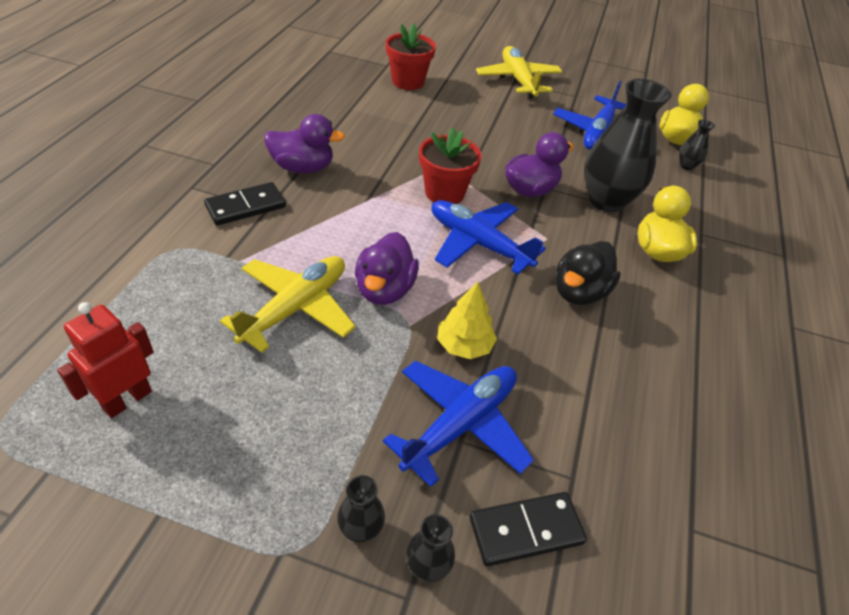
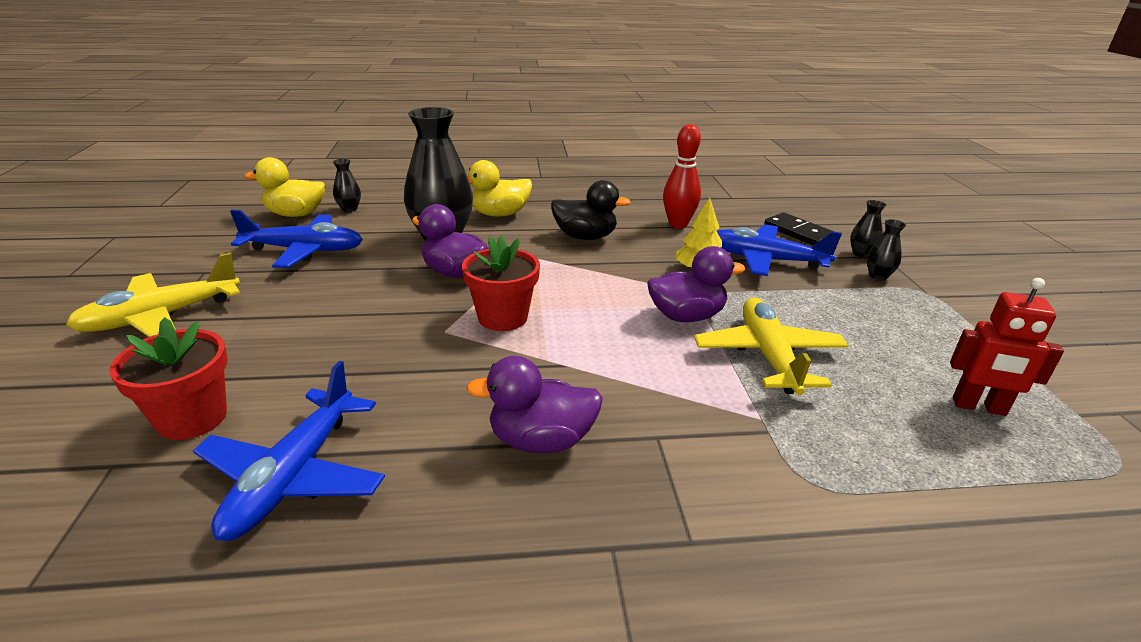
camera: 110 degrees left, 15 degrees down
black domino [204,182,286,225] -> none
yellow plane [220,256,356,353] -> yellow plane turned 75 degrees clockwise [694,297,849,395]
purple duck [264,114,345,173] -> purple duck turned 75 degrees counterclockwise [466,356,603,453]
blue plane [432,200,546,275] -> blue plane moved to [193,361,385,541]
none -> red bowling pin [663,124,701,228]

